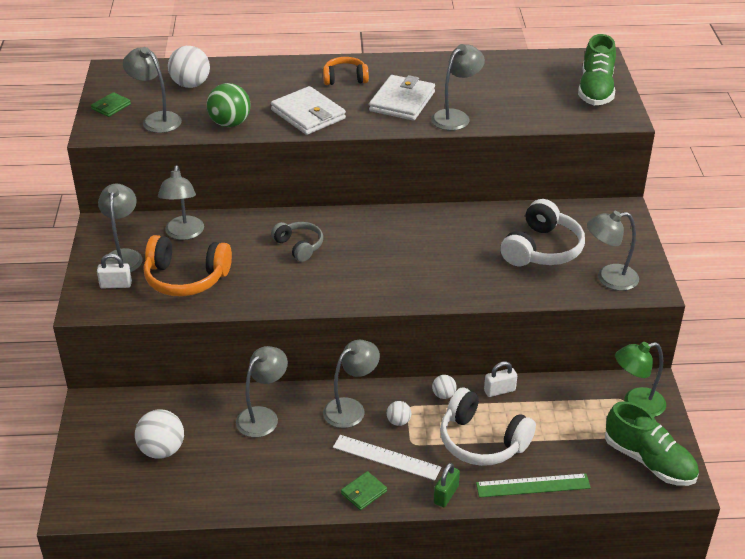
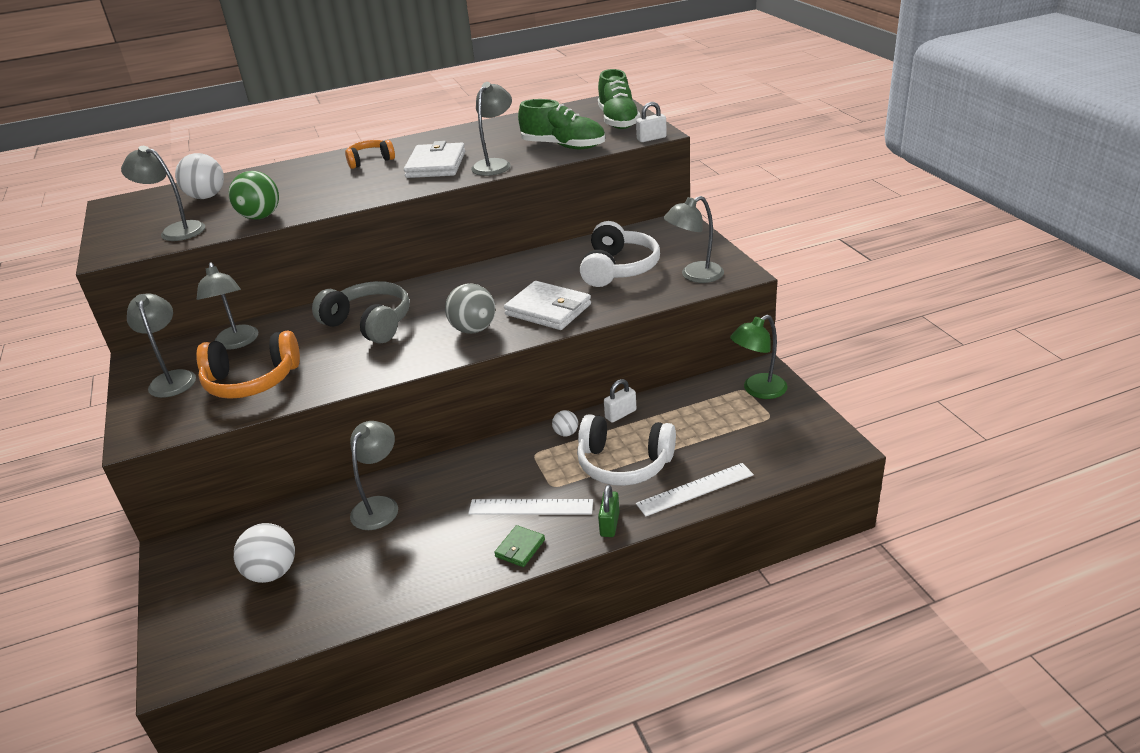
camera: 15 degrees left, 5 degrees down
green wallet [91,92,131,117] -> none
white padlock [97,254,132,288] -> white padlock moved to [636,102,667,142]
white wallet [271,86,346,135] -> white wallet moved to [504,281,591,330]
grey headphones [271,222,323,262] -> grey headphones [312,281,410,344], size x1.65
grey lamp [323,340,380,428] -> none
white ball [387,401,411,426] -> none
green ruler [476,473,591,498] -> white ruler [636,463,754,517]
green shoe [605,401,699,486] -> green shoe moved to [518,99,605,149]
none -> grey ball [445,283,495,334]

